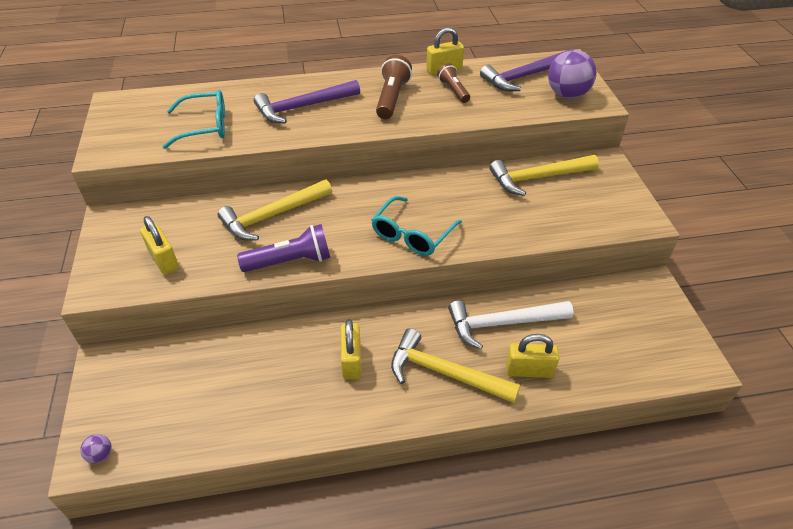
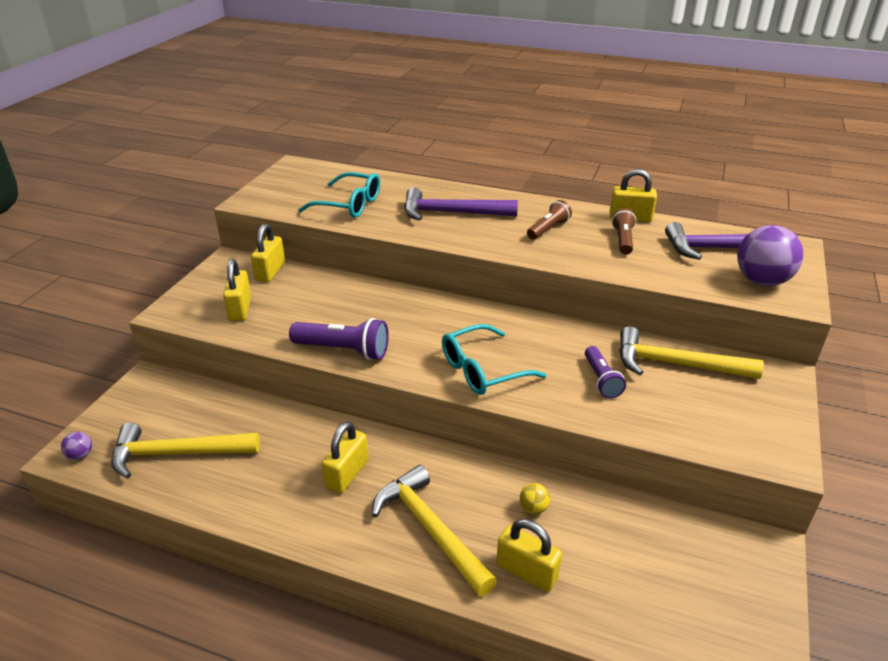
camera: 30 degrees right, 10 degrees down
yellow hammer [218,179,332,241] -> yellow hammer moved to [111,423,260,479]
brown flashlight [376,55,412,119] -> brown flashlight [527,200,572,240], size x0.65
white hammer [448,300,573,349] -> yellow ball [520,483,550,514]
none -> yellow padlock [251,224,285,282]
none -> purple flashlight [585,346,626,398]

